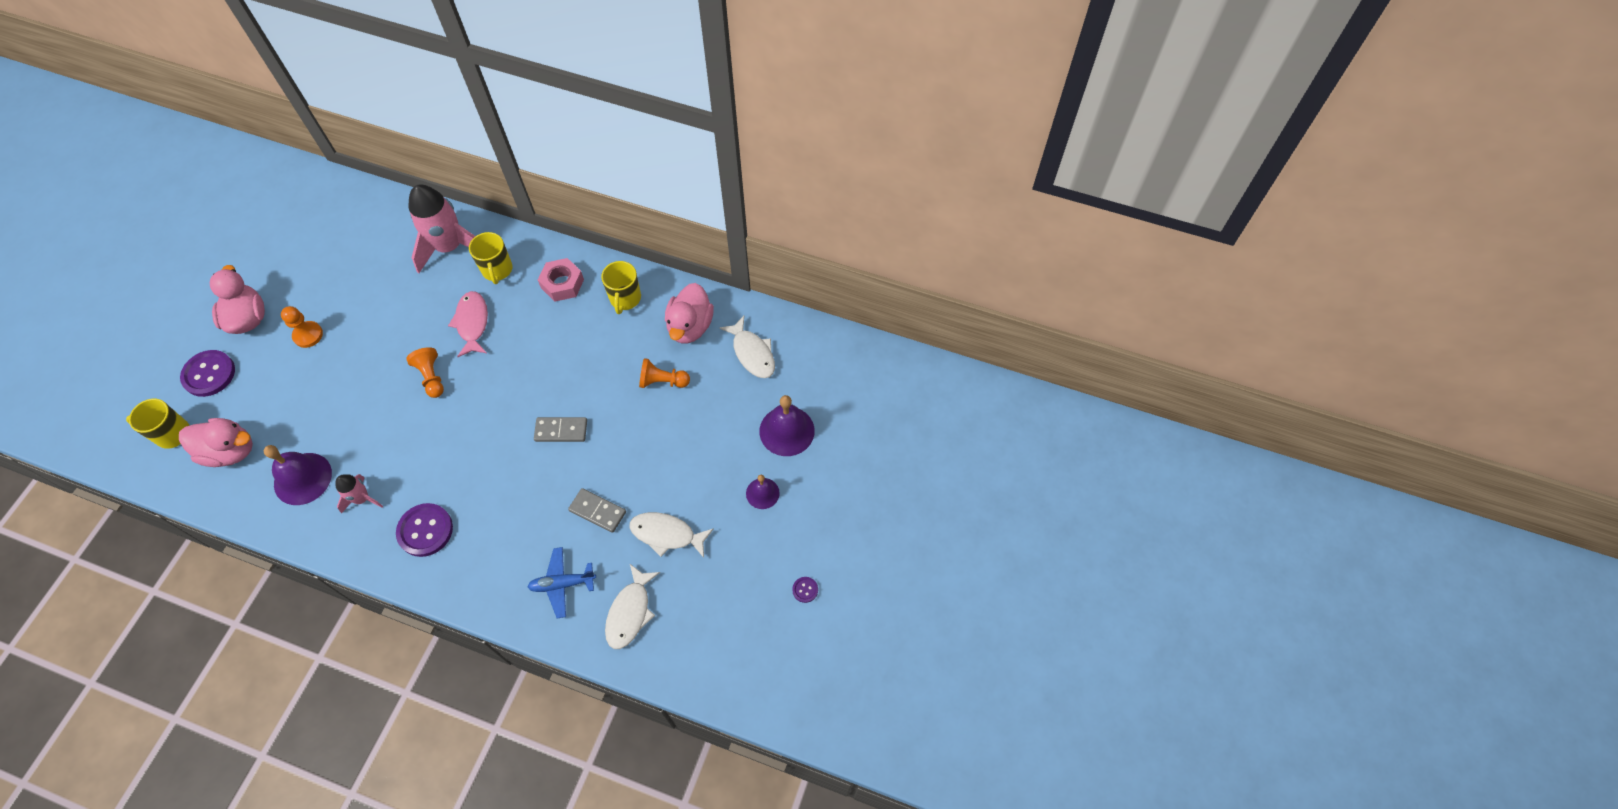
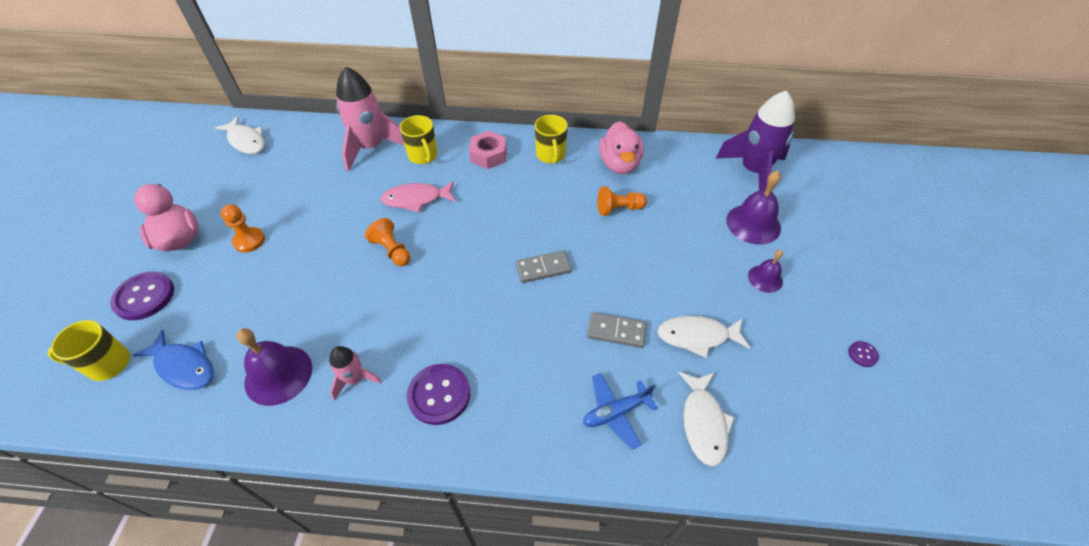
camera: 15 degrees left, 10 degrees down
pink duck [179,418,253,467] -> blue fish [132,330,214,390]
pink fish [448,291,488,357] -> pink fish turned 75 degrees counterclockwise [380,181,456,212]
white fish [719,316,775,378] -> white fish moved to [215,116,265,154]
none -> purple rocket [716,90,795,190]

